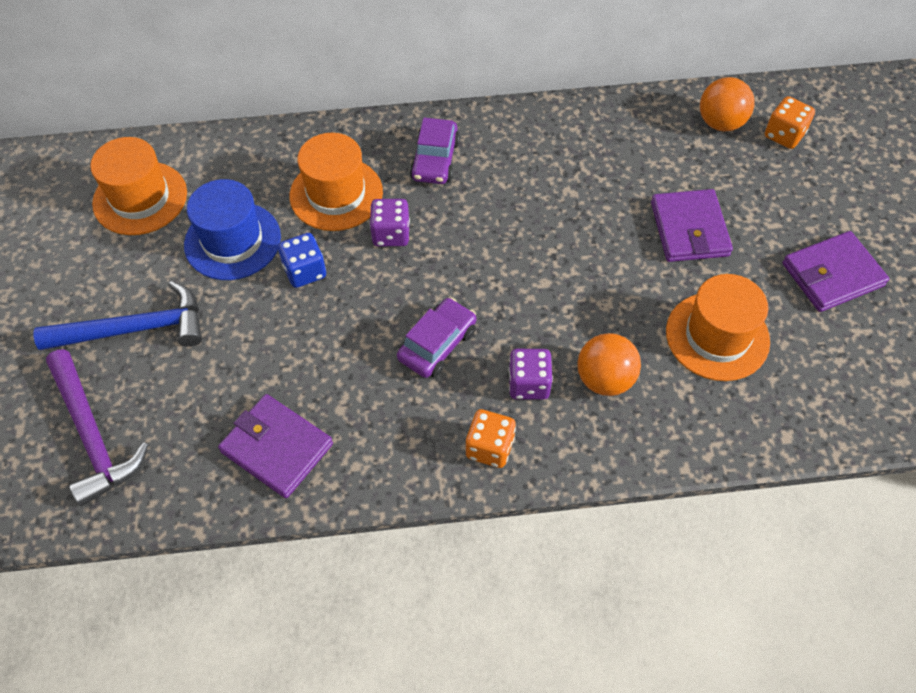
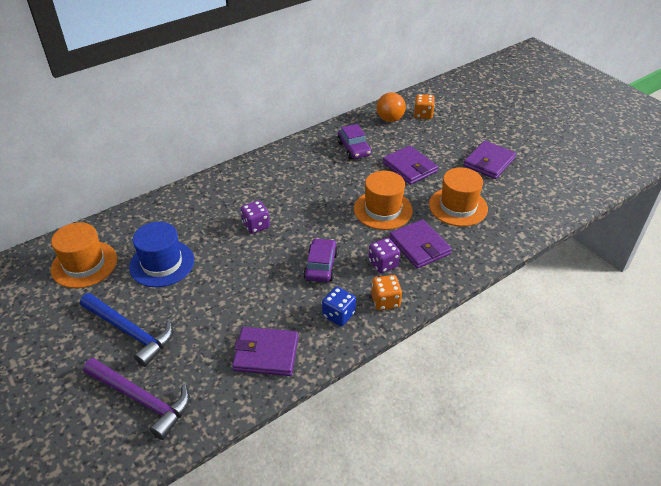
camera: 30 degrees left, 15 degrees down
blue hammer [33,281,202,350] -> blue hammer turned 75 degrees clockwise [80,293,173,367]
blue dice [278,233,326,288] -> blue dice moved to [322,287,356,326]
orange hat [290,133,383,231] -> orange hat moved to [354,171,413,230]
purple car [410,118,460,184] -> purple car moved to [337,124,372,159]
orange ball [577,333,641,396] -> purple wallet [389,219,452,269]

